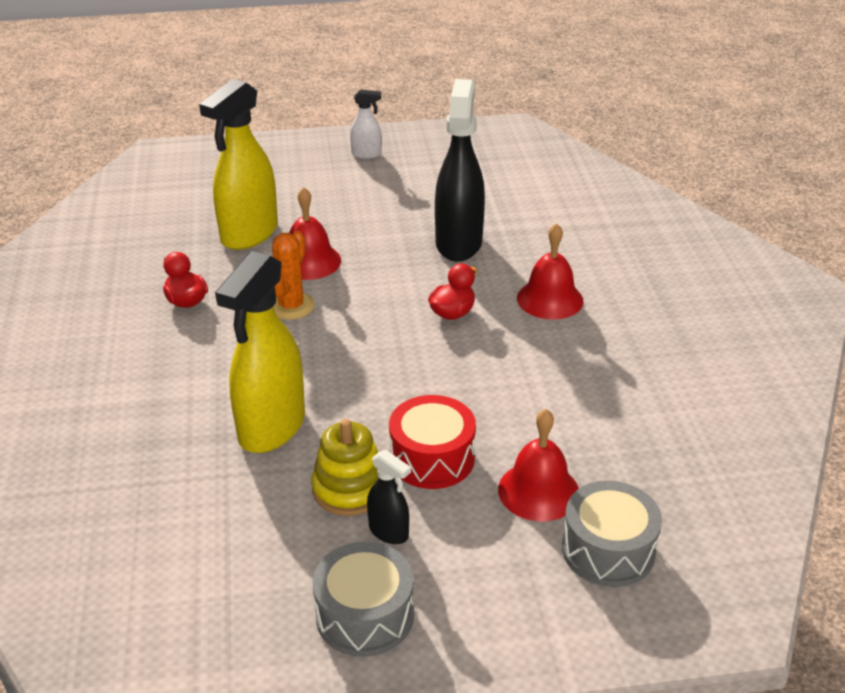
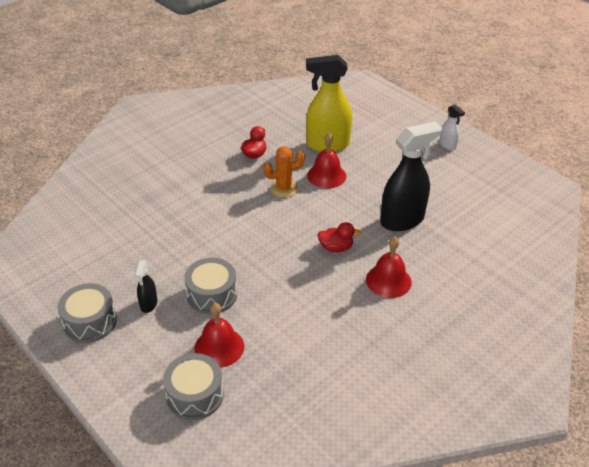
camera: 55 degrees right, 5 degrees up
yellow spray bottle [215,251,305,453] -> none
yellow stacking toy [311,419,379,516] -> none
red drum [389,395,476,489] -> grey drum [184,258,237,314]

